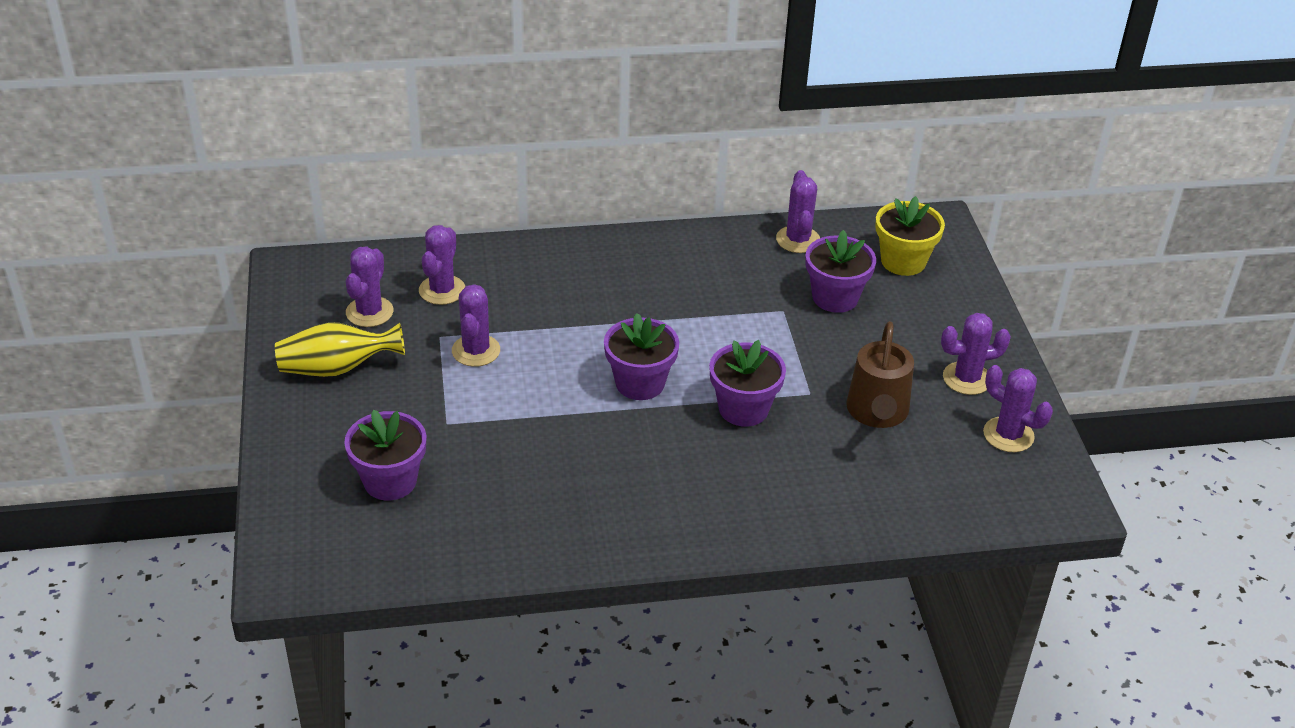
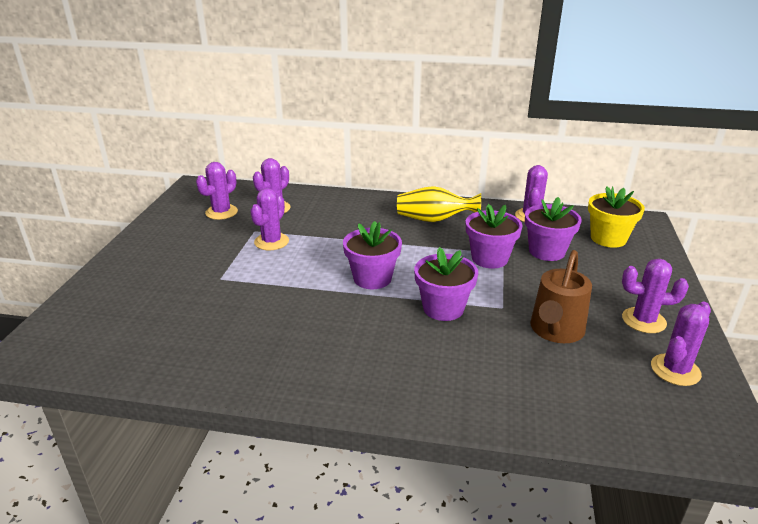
camera: 20 degrees right, 10 degrees down
yellow vase [275,322,405,377] -> yellow vase moved to [397,186,481,222]
purple flower pot [344,410,427,500] -> purple flower pot moved to [466,204,522,269]
purple cactus [983,365,1053,452] -> purple cactus turned 75 degrees clockwise [651,302,711,386]

